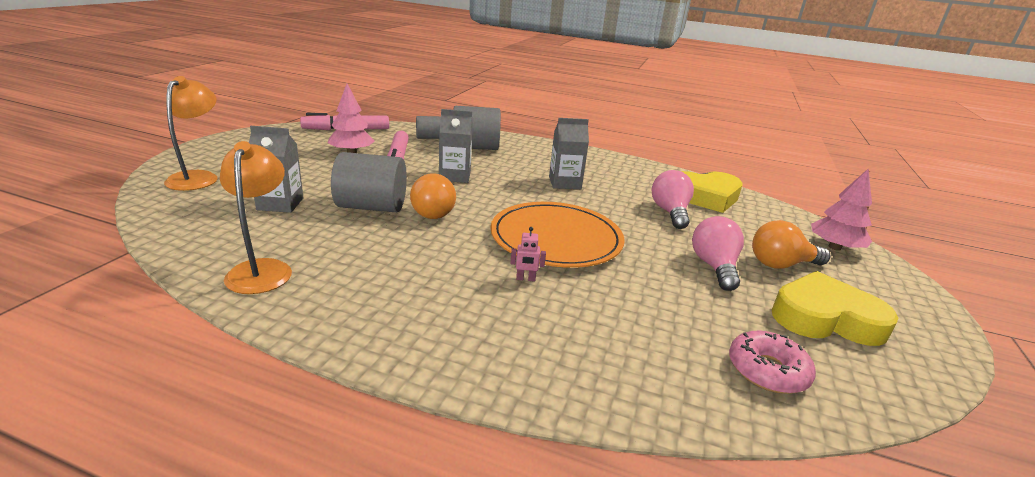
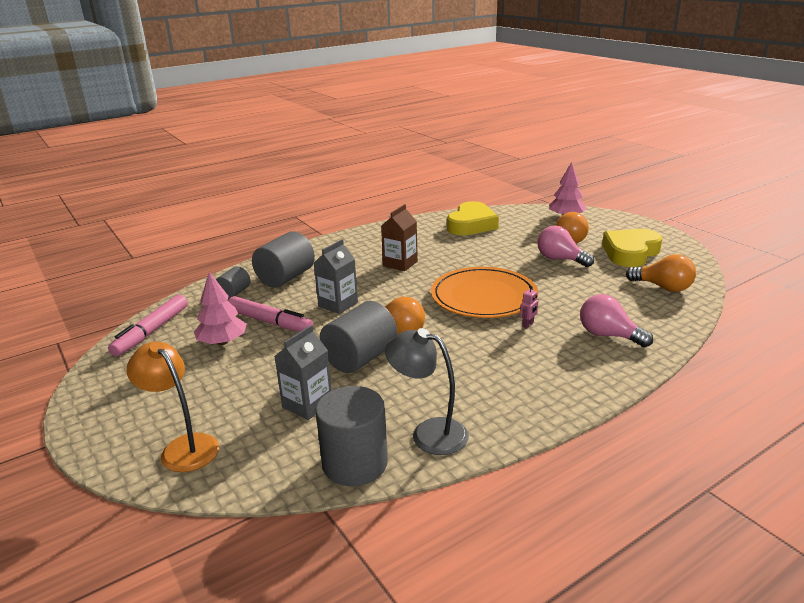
camera: 50 degrees left, 0 degrees up
orange lamp [220,141,292,294] -> grey lamp [385,328,469,455]
grey carton [549,118,589,189] -> brown carton [381,204,418,271]
pink light bulb [651,170,694,229] -> pink light bulb moved to [580,294,653,347]
pink donut [729,330,816,394] -> orange light bulb [626,254,696,292]
none -> grey cylinder [316,386,388,486]

